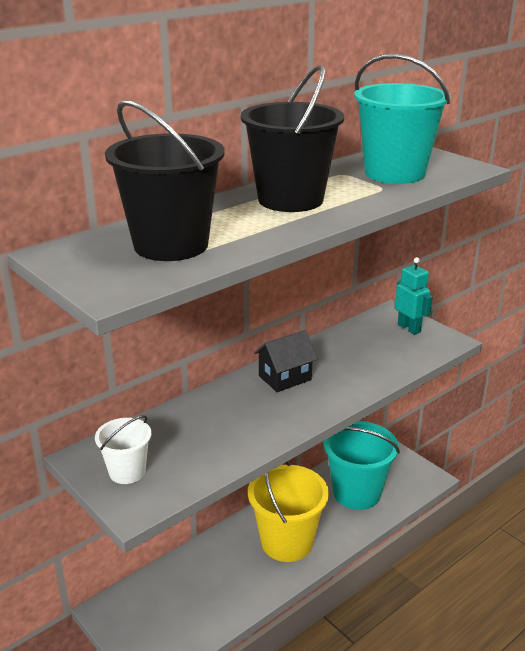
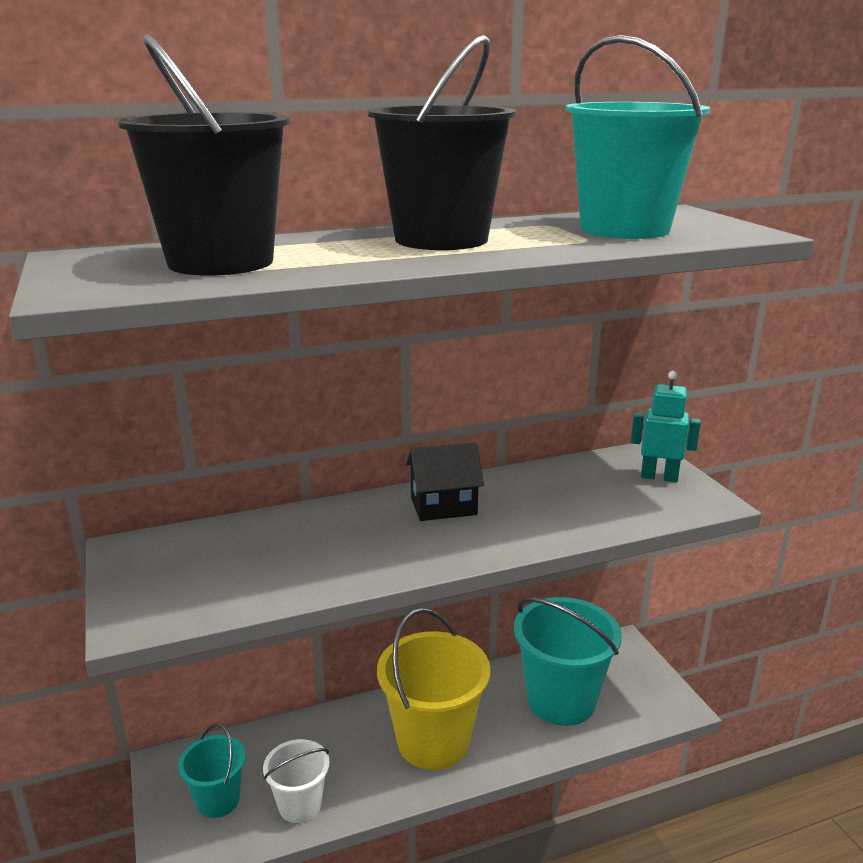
camera: 20 degrees right, 5 degrees down
white bucket [95,415,151,484] -> white bucket moved to [263,739,330,823]
turquoise robot [395,257,433,335] -> turquoise robot turned 60 degrees counterclockwise [631,371,701,482]
none -> turquoise bucket [178,723,246,818]

